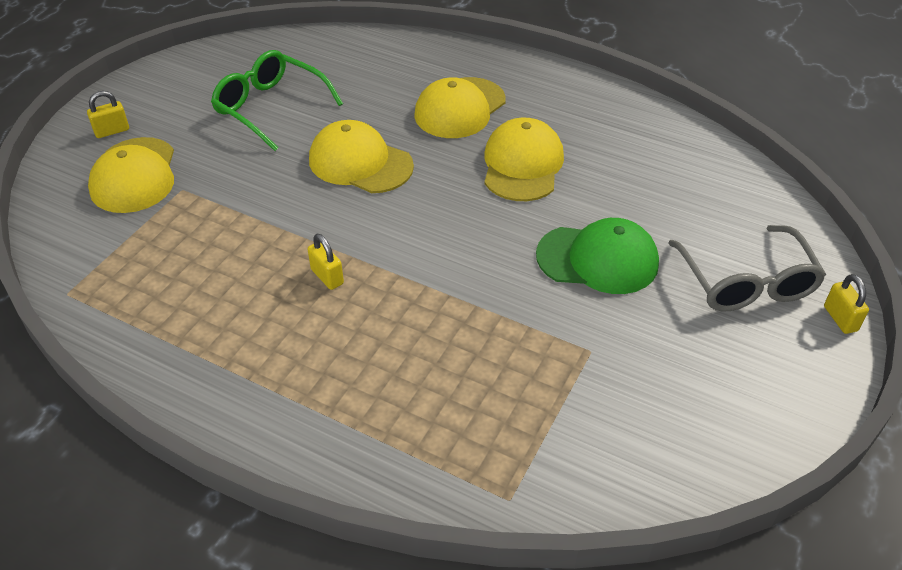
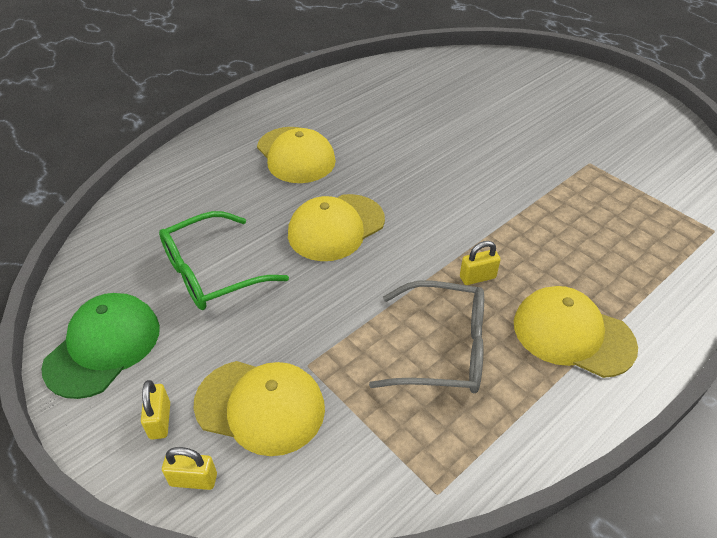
camera: 70 degrees left, 0 degrees up
yellow cap [484,118,564,201] -> yellow cap moved to [514,286,638,378]
green cap [536,218,659,294] -> green cap moved to [41,293,160,399]
grey glasses [668,225,826,312] -> grey glasses moved to [369,281,484,393]
yellow padlock [824,274,869,334] -> yellow padlock moved to [162,447,217,490]

